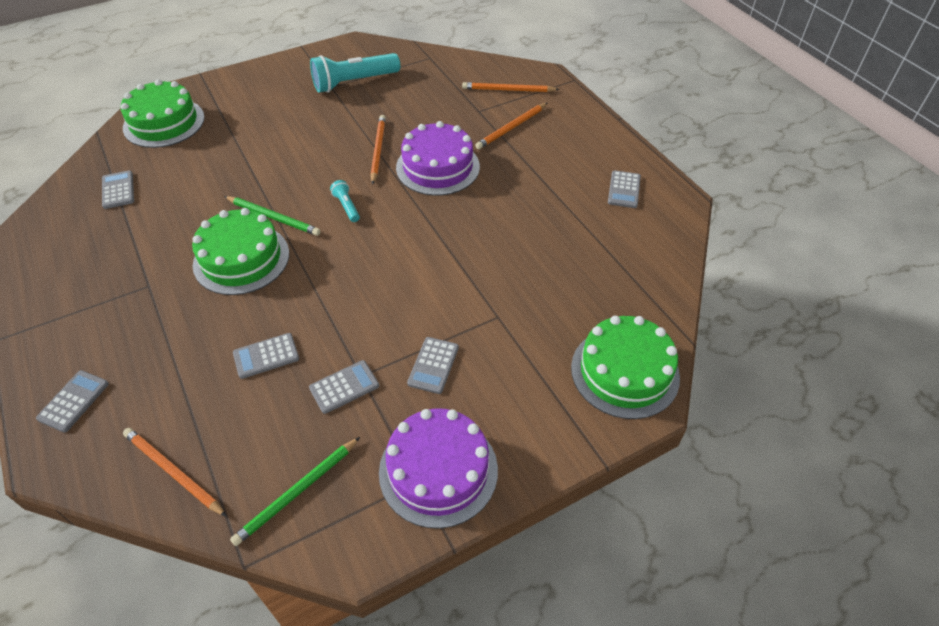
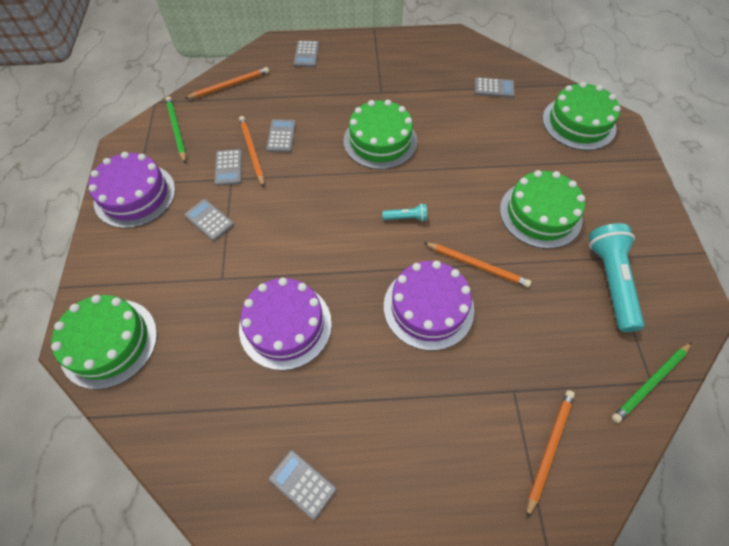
camera: 115 degrees right, 10 degrees up
grey calculator [36,370,109,433] -> grey calculator turned 45 degrees clockwise [294,40,319,67]
green pencil [224,196,321,236] -> green pencil moved to [612,342,692,423]
orange pencil [475,103,547,149] -> orange pencil moved to [239,116,264,187]
none -> purple cake [239,278,332,370]
none -> green cake [500,170,585,249]

